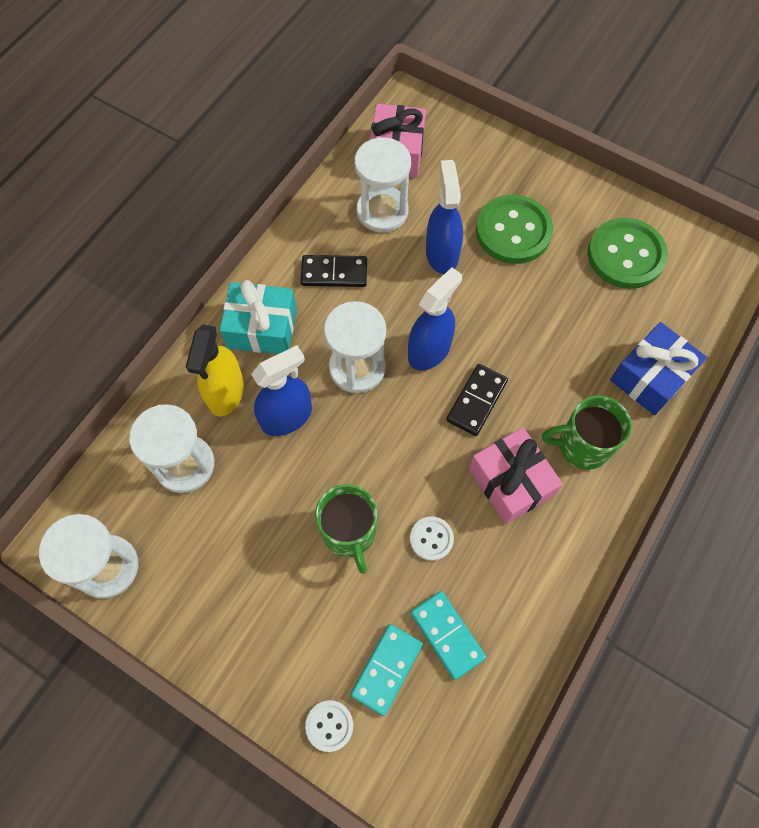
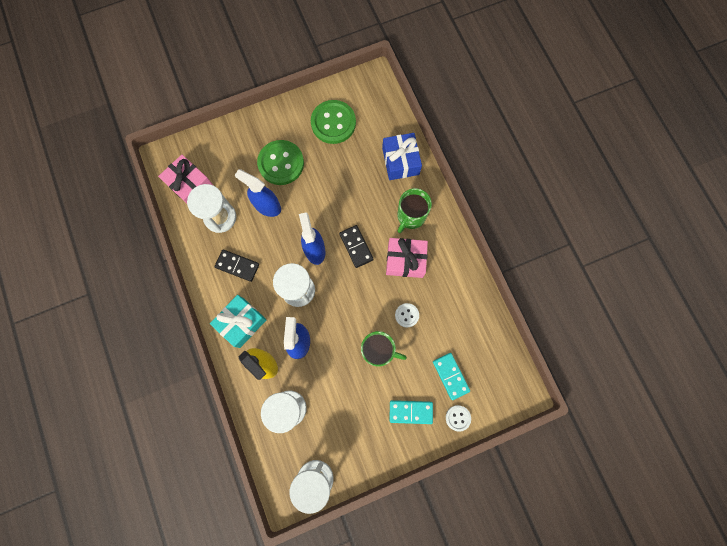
camera: 55 degrees left, 10 degrees up
black domino [301,255,367,287] -> black domino turned 75 degrees clockwise [215,250,259,282]
turquoise domino [411,591,486,680] -> turquoise domino moved to [389,400,433,424]

